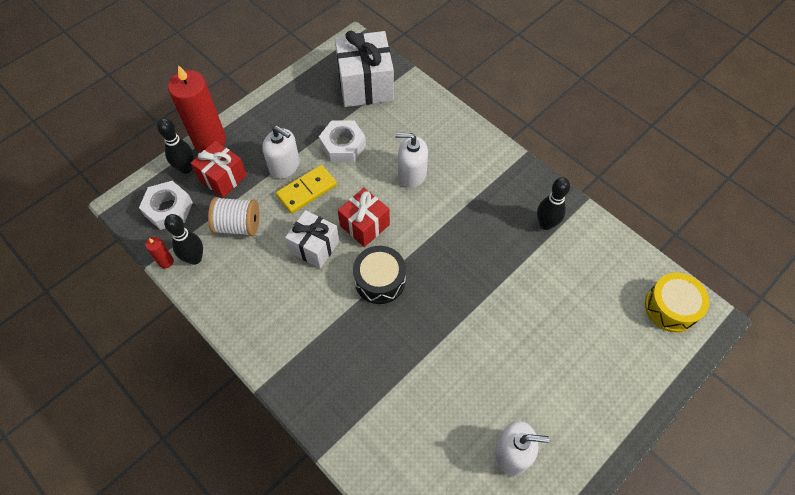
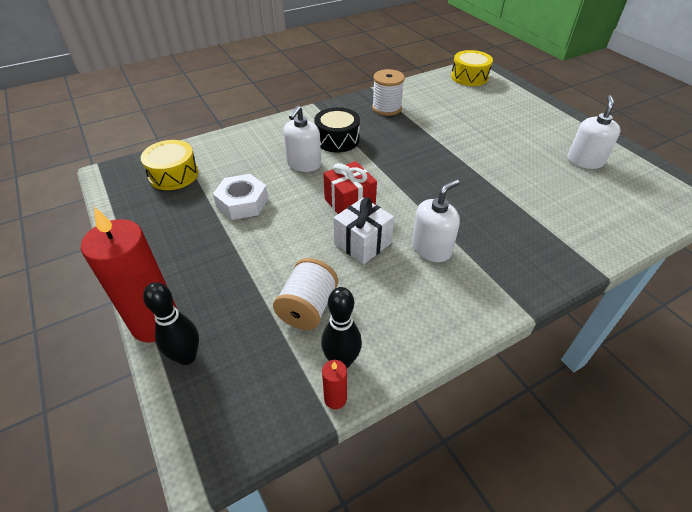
camera: 75 degrees left, 15 degrees down
white nut [139,181,193,230] -> none
red gift [191,141,247,198] -> none
white soap dispenser [262,126,300,179] -> white soap dispenser moved to [412,179,460,262]
yellow domino [276,165,337,213] -> none
white gift [335,31,394,107] -> yellow drum [140,140,199,190]
black drum [353,246,406,304] -> black drum moved to [314,107,360,152]
black bowling pin [537,177,570,230] -> white spool [372,69,405,116]

